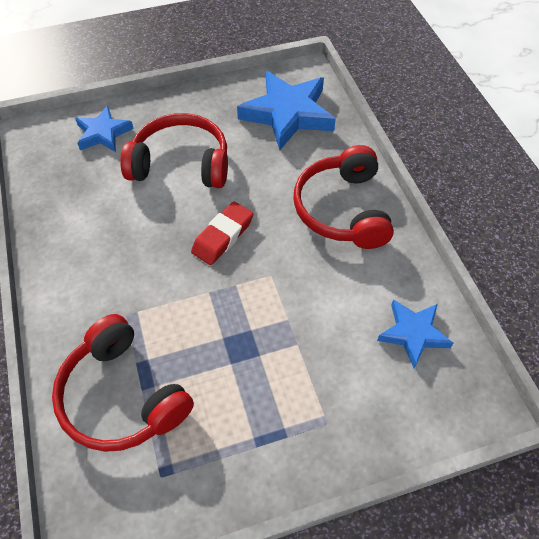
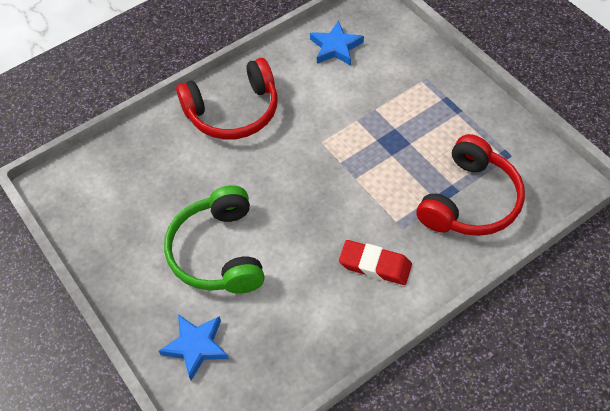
camera: 105 degrees left, 0 degrees up
red headphones [120,113,228,188] -> green headphones [164,185,264,294]
red eraser [191,202,253,265] -> red eraser moved to [339,240,412,285]
blue star [237,71,336,150] -> none

